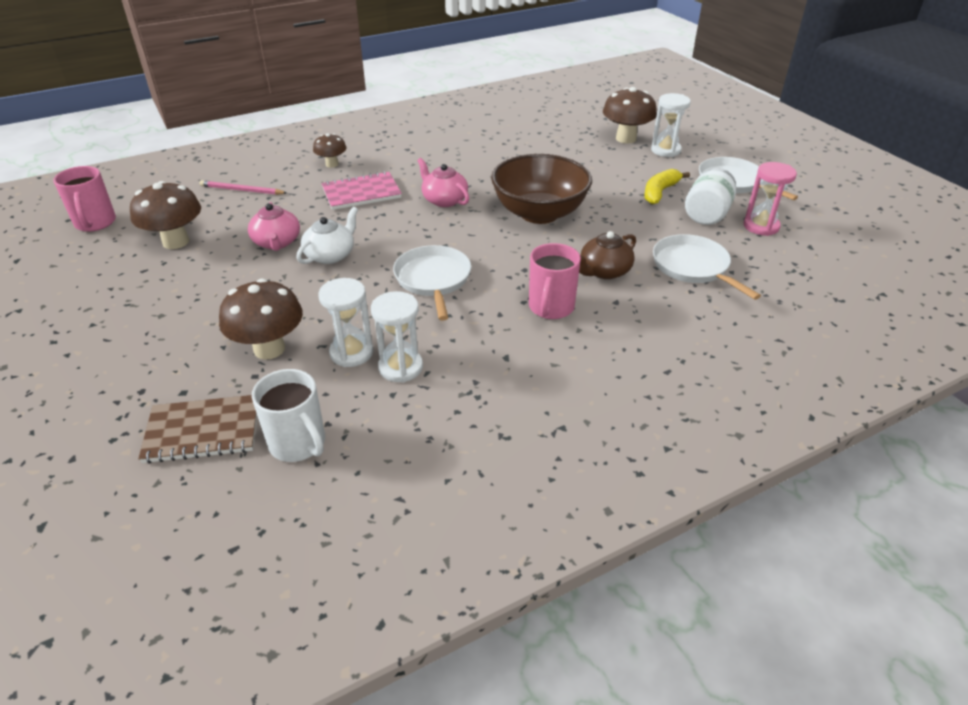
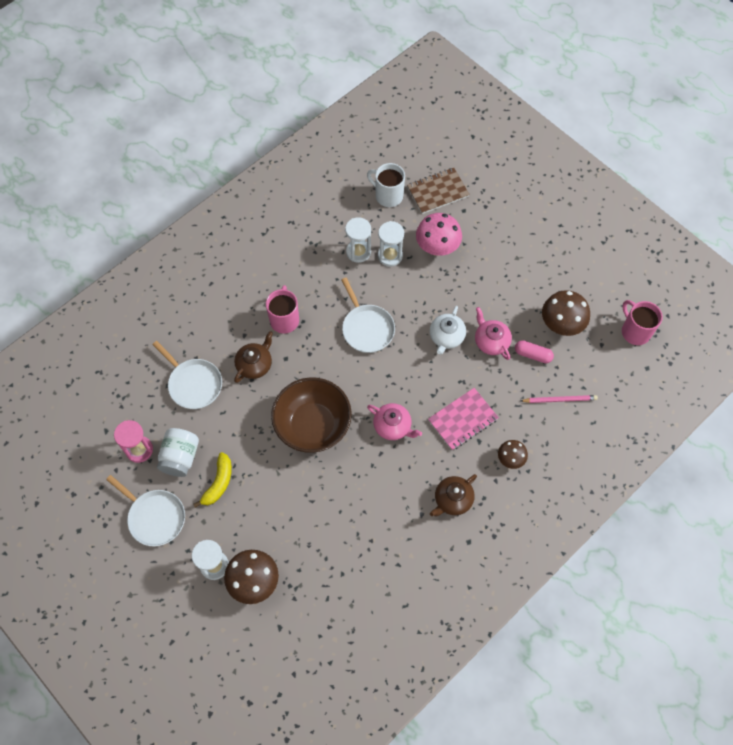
camera: 165 degrees right, 25 degrees up
brown mushroom [219,279,303,360] -> pink mushroom [416,213,462,256]
none -> brown teapot [430,474,477,516]
none -> pink capsule [515,340,554,363]

